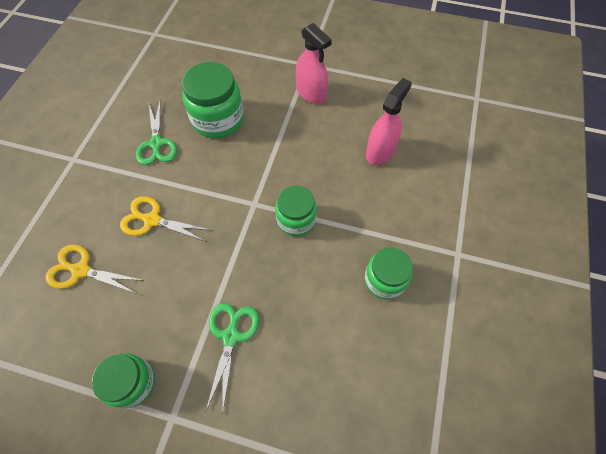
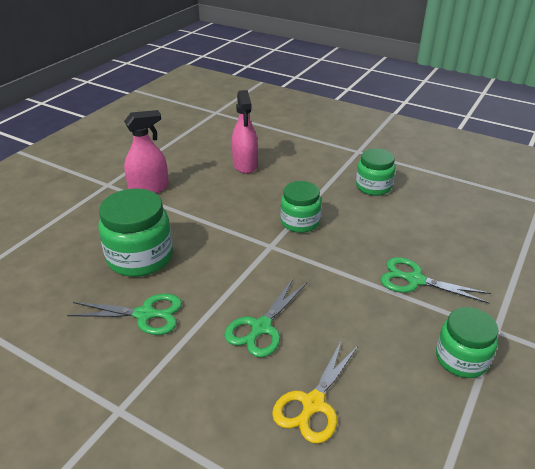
camera: 75 degrees left, 25 degrees down
yellow scissors [120,196,211,242] -> green scissors [224,279,307,357]
pink spray bottle [366,78,412,165] -> pink spray bottle turned 150 degrees counterclockwise [232,90,258,174]

